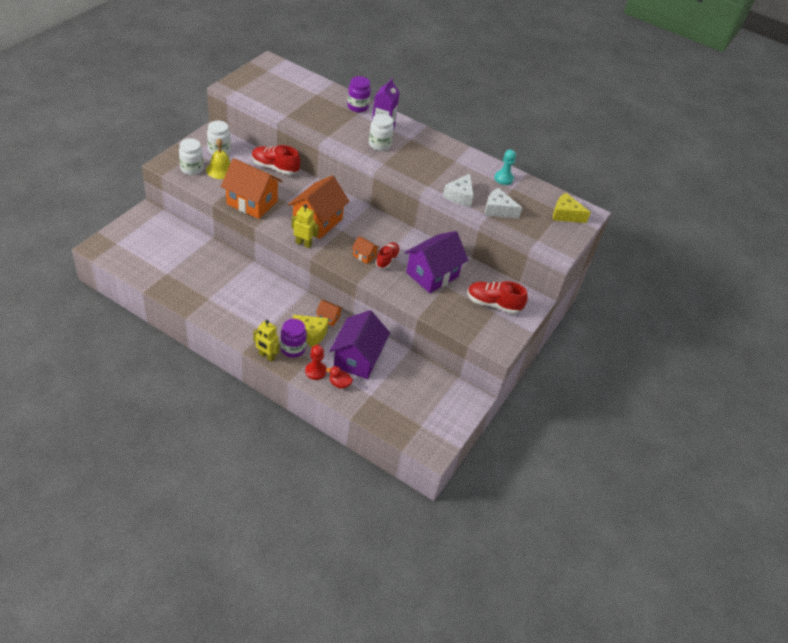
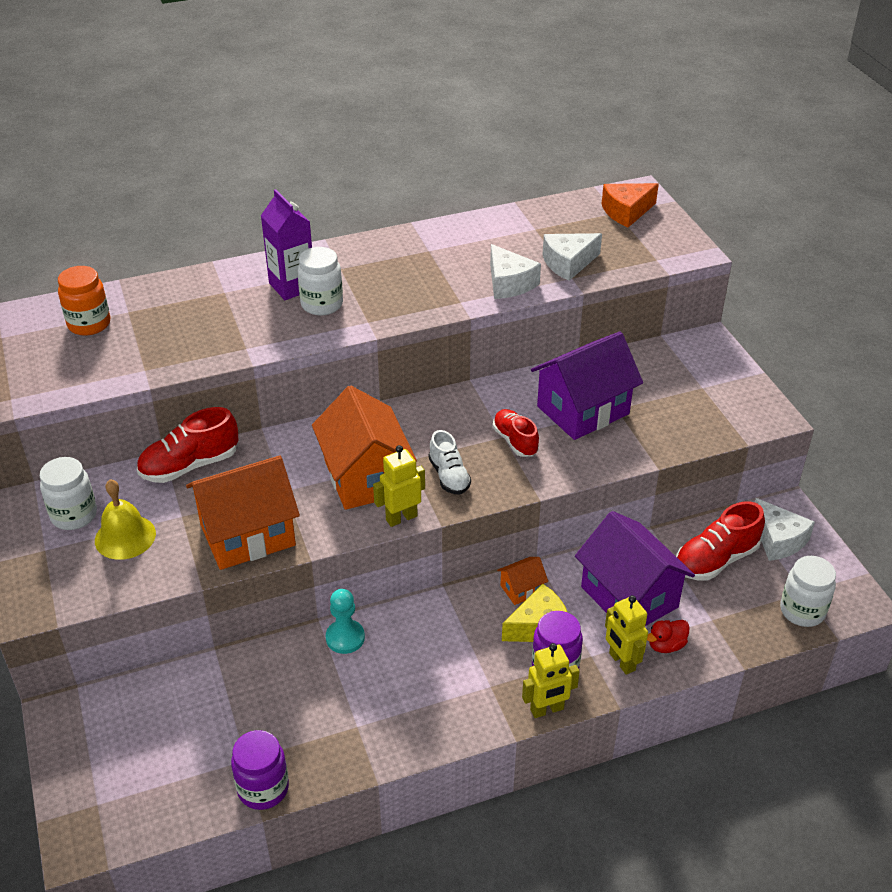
camera: 45 degrees left, 5 degrees down
white jar [179,138,204,175] -> white jar moved to [780,556,836,627]
red pawn [305,345,327,380] -> yellow robot [605,595,648,675]
purple jar [347,76,371,112] -> purple jar moved to [231,730,289,810]
orange house [352,236,380,264] -> none
purple house [404,231,468,293] -> purple house turned 60 degrees clockwise [531,332,643,440]
red shoe [467,281,528,314] -> red shoe moved to [676,502,765,581]
turquoise pawn [494,149,516,185] -> turquoise pawn moved to [326,589,365,654]
yellow cheese [553,193,591,223] -> orange cheese [602,183,659,227]
none -> orange jar [58,266,110,336]
none -> white shoe [429,430,471,495]
none -> white cheese [755,498,815,561]

